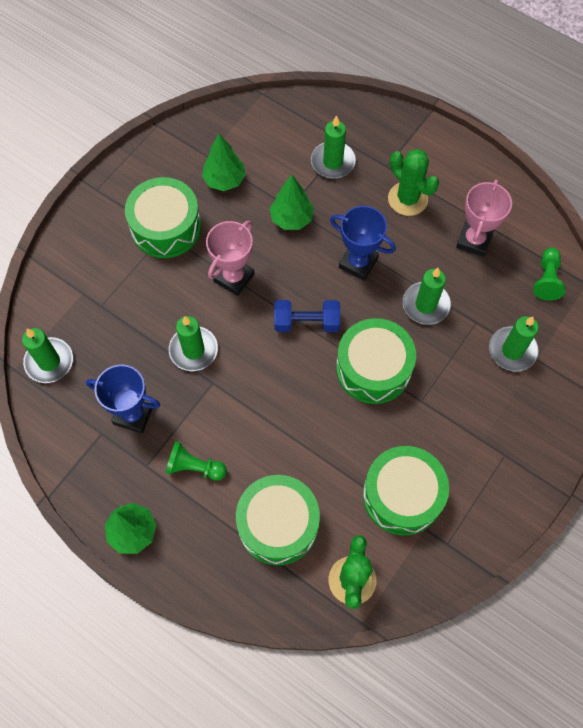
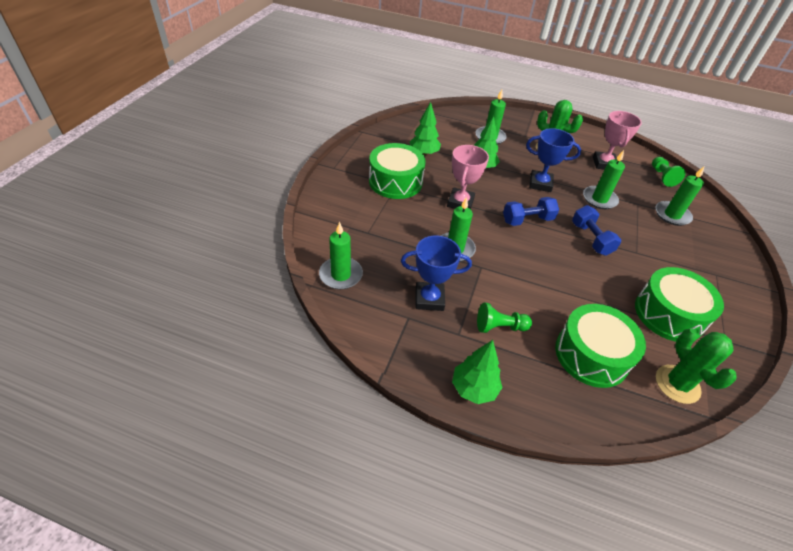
camera: 20 degrees left, 20 degrees down
green drum [336,318,416,404] -> blue dumbbell [572,205,621,256]

